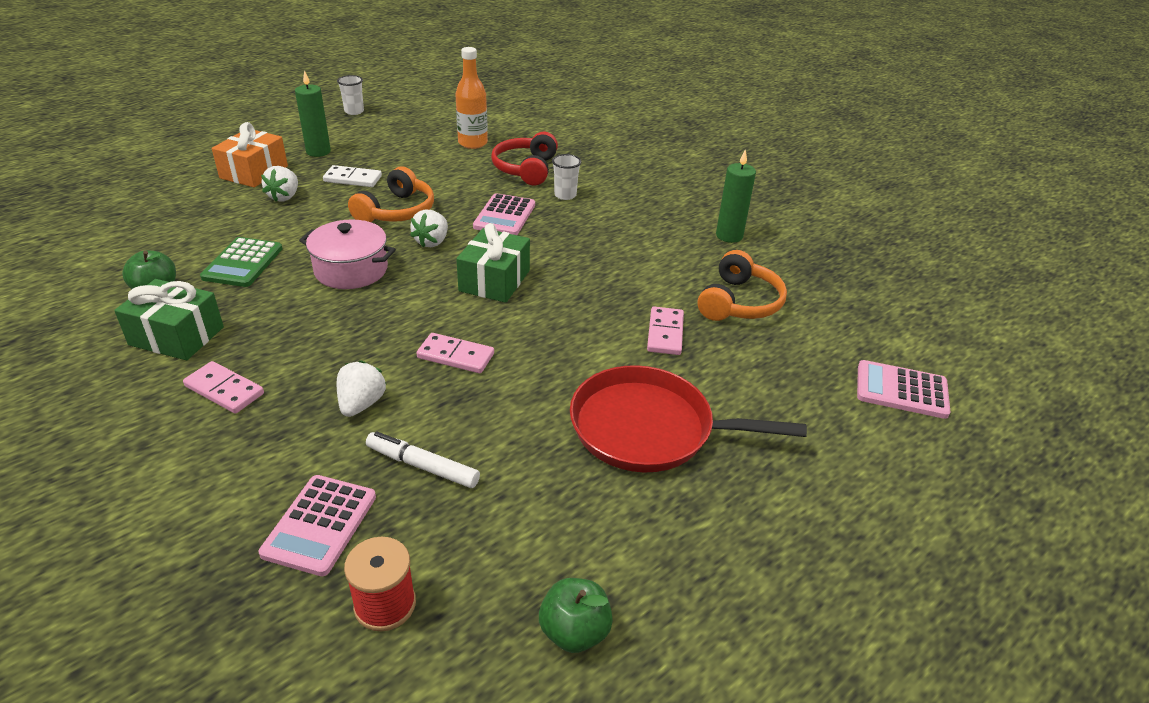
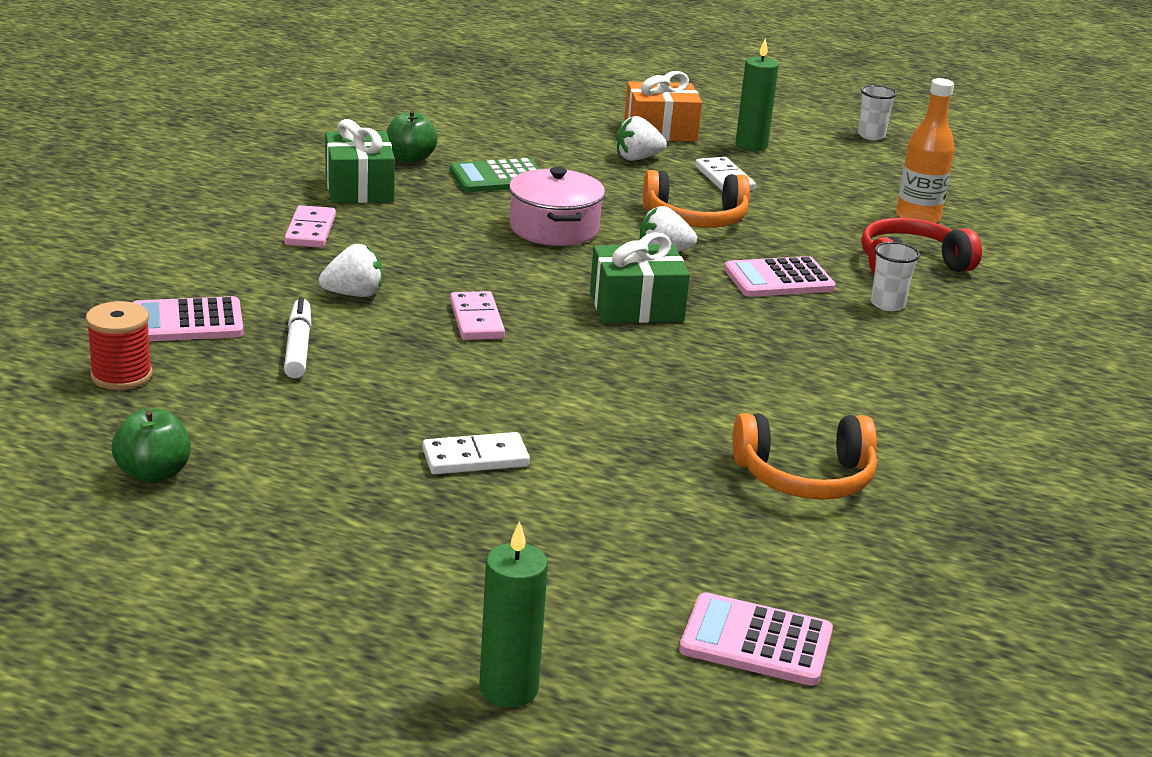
camera: 60 degrees right, 10 degrees down
red pan [570,365,807,472] -> white domino [423,432,530,474]
pink domino [647,307,684,355] -> none
green candle [716,149,756,243] -> green candle moved to [479,521,548,708]
pink calculator [857,360,950,419] -> pink calculator turned 60 degrees counterclockwise [679,592,833,686]

